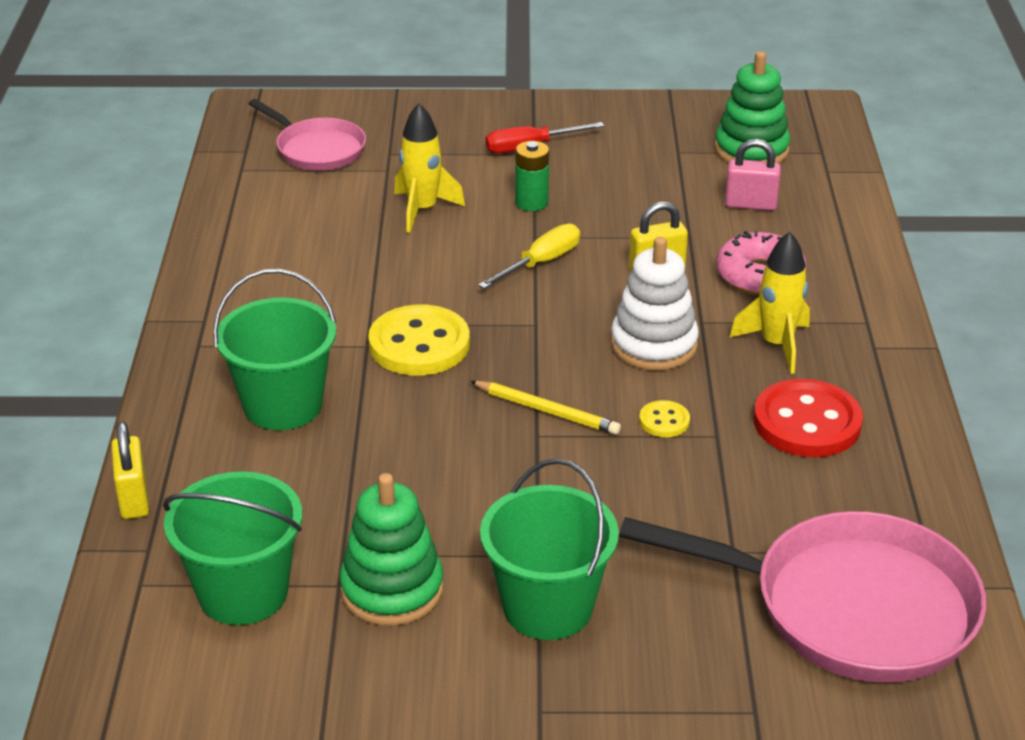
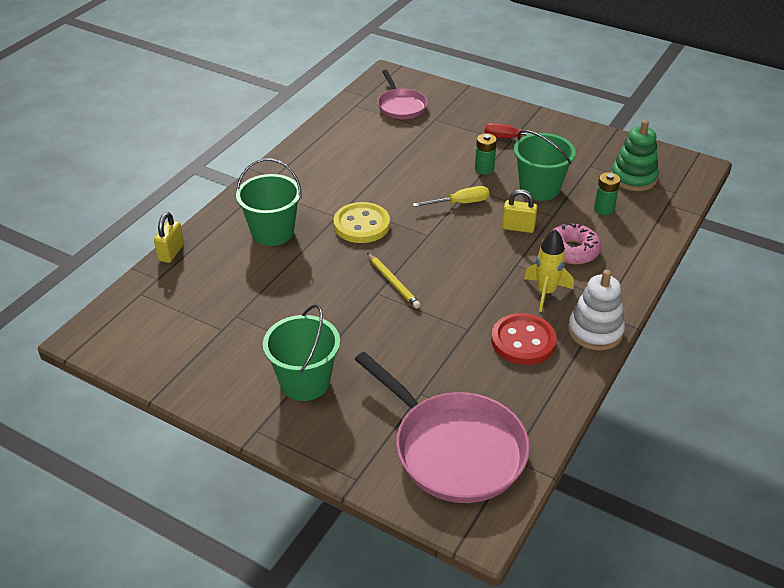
camera: 30 degrees right, 5 degrees up
green bucket [163,471,302,625] -> green bucket moved to [514,130,576,201]
green stacking toy [339,473,444,626] -> none
yellow rocket [394,103,465,233] -> none
white stacking toy [611,237,699,370] -> white stacking toy moved to [568,270,625,350]
yellow button [639,400,690,437] -> none
pink padlock [725,139,781,211] -> green battery [594,172,620,215]

